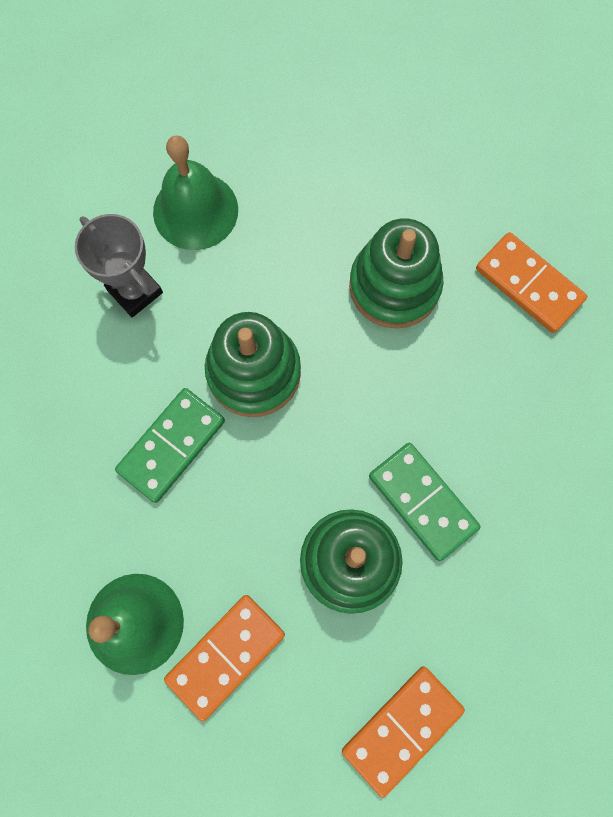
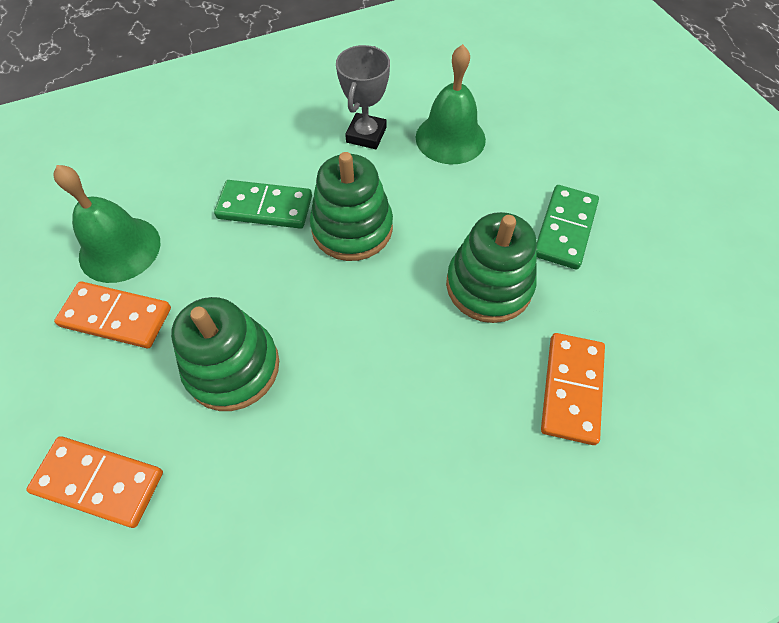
camera: 60 degrees right, 15 degrees down
green domino [369,443,481,561] -> green domino moved to [536,185,599,269]

